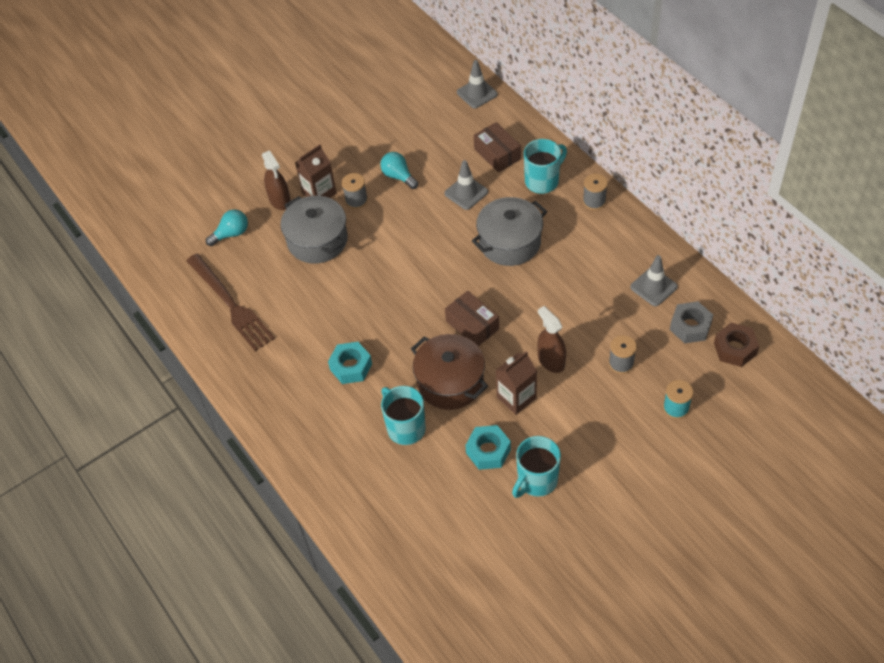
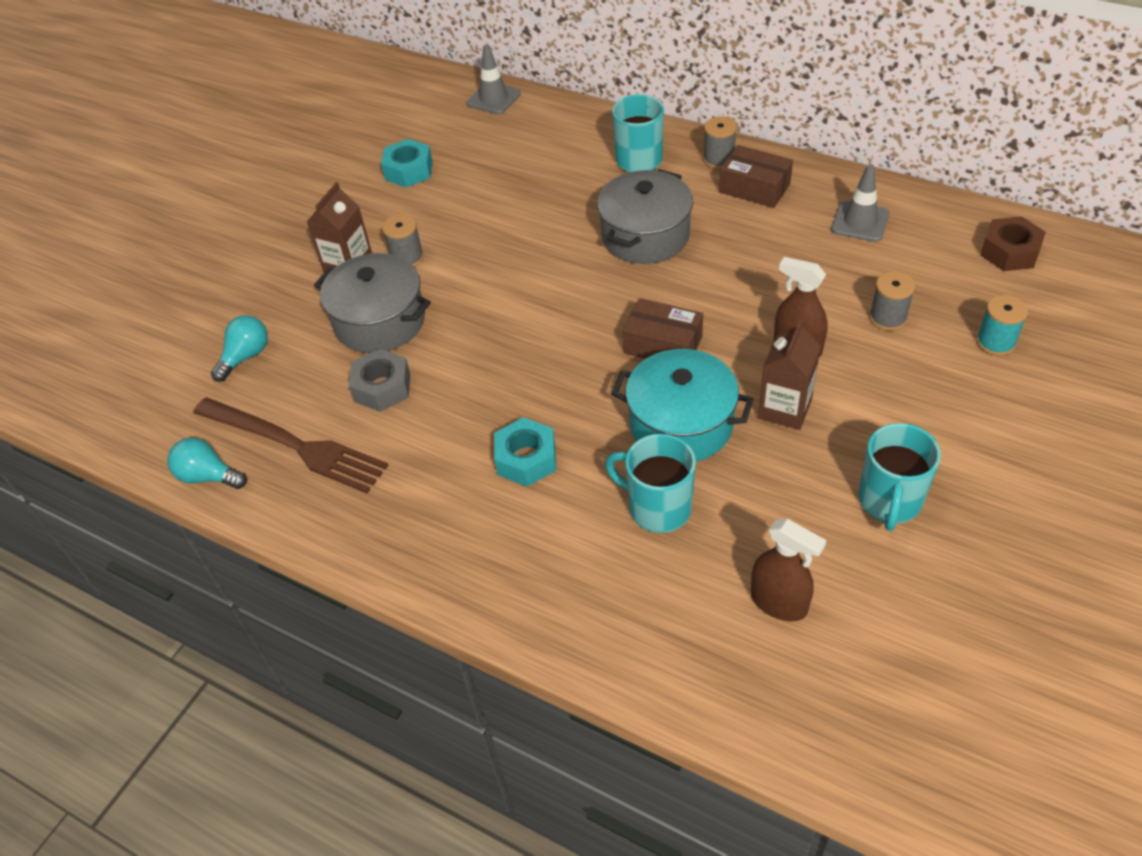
camera: 25 degrees left, 5 degrees down
brown spray bottle [262,150,291,210] -> brown spray bottle moved to [751,519,827,621]
turquoise light bulb [380,152,418,189] -> turquoise light bulb moved to [167,438,247,489]
brown pot [411,334,488,410] -> turquoise pot [611,349,754,462]
grey traffic cone [444,160,488,210] -> none
turquoise nut [465,425,511,470] -> turquoise nut moved to [381,139,433,187]
brown box [474,122,521,172] -> brown box moved to [719,145,793,208]
grey nut [670,301,713,343] -> grey nut moved to [349,349,410,412]

